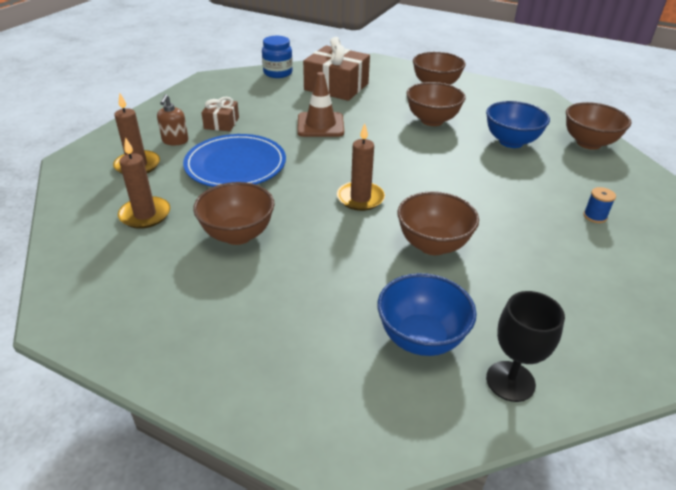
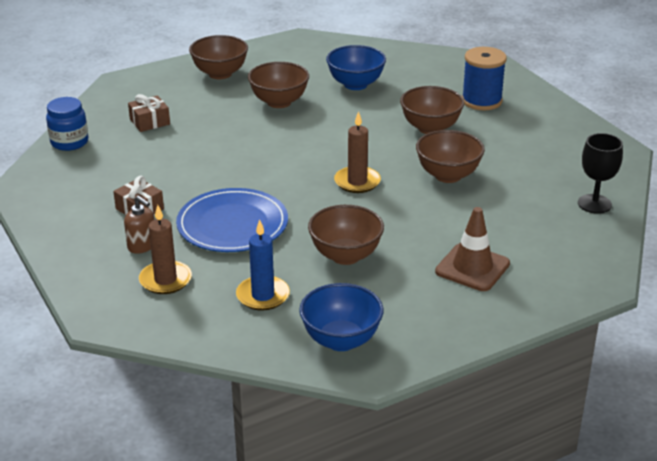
camera: 55 degrees left, 5 degrees down
brown candle [118,137,170,229] -> blue candle [236,220,290,311]
brown traffic cone [297,72,344,137] -> brown traffic cone moved to [435,207,510,291]
brown gift [303,37,370,101] -> brown gift [128,94,170,132], size x0.53
blue bowl [378,273,477,356] -> blue bowl moved to [299,283,384,351]
brown bowl [566,102,631,150] -> brown bowl moved to [400,86,464,134]
blue spool [583,187,616,223] -> blue spool [462,47,507,110], size x2.15

